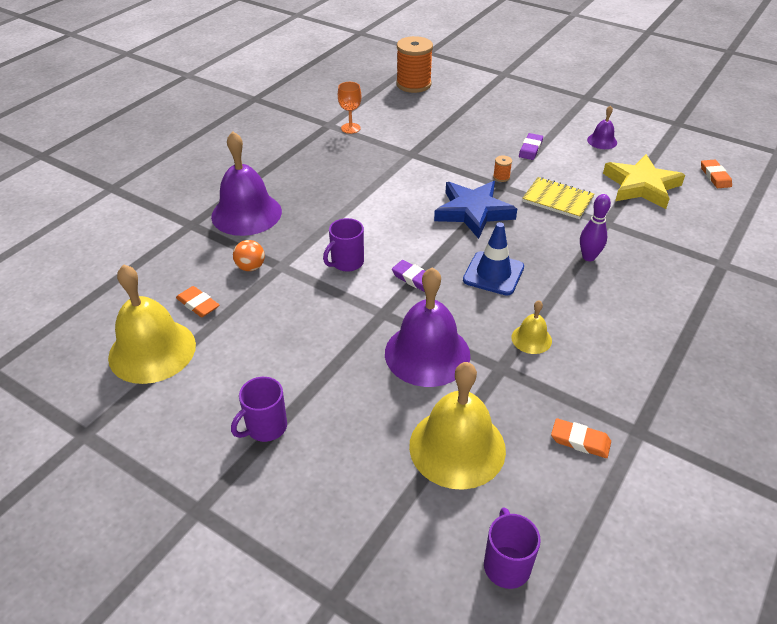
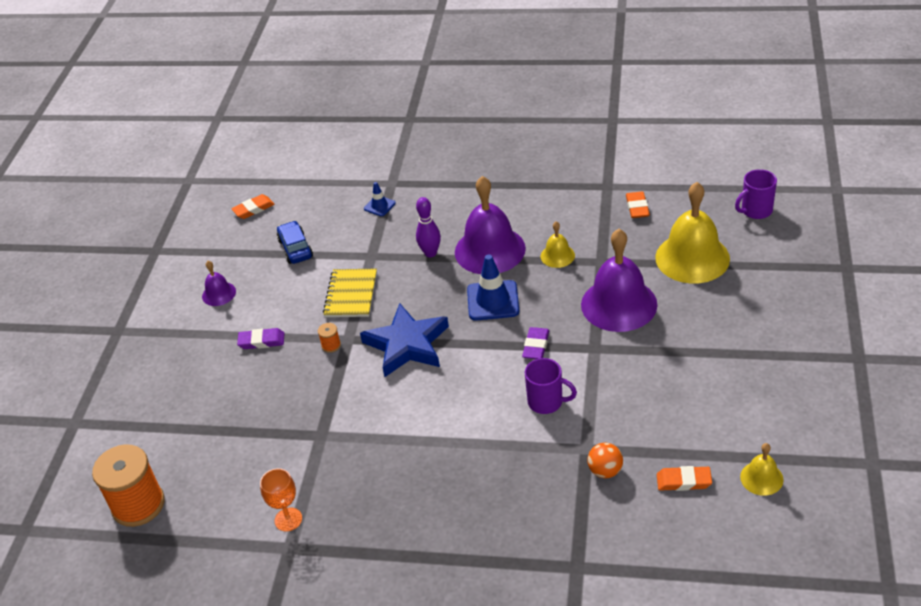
camera: 110 degrees left, 0 degrees up
yellow bell [108,264,196,384] -> yellow bell [740,443,784,496], size x0.48
orange eraser [176,286,219,317] -> orange eraser turned 75 degrees clockwise [657,466,712,491]
purple bell [211,131,282,236] -> purple bell moved to [455,176,526,274]
purple mug [231,377,287,442] -> none
yellow star [603,154,685,209] -> blue car [277,221,313,264]
none -> blue traffic cone [364,182,396,216]

